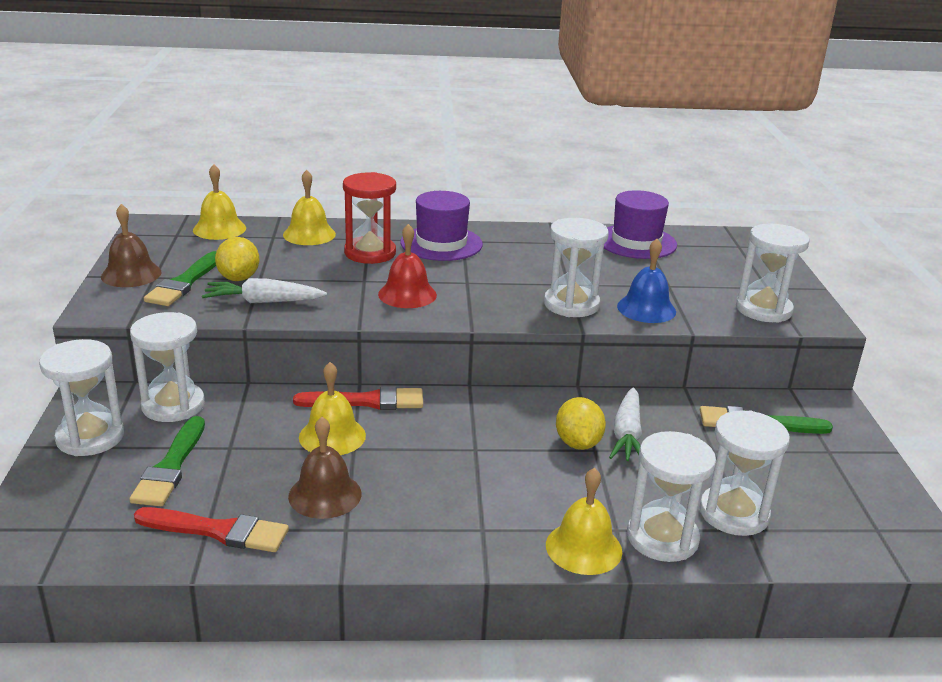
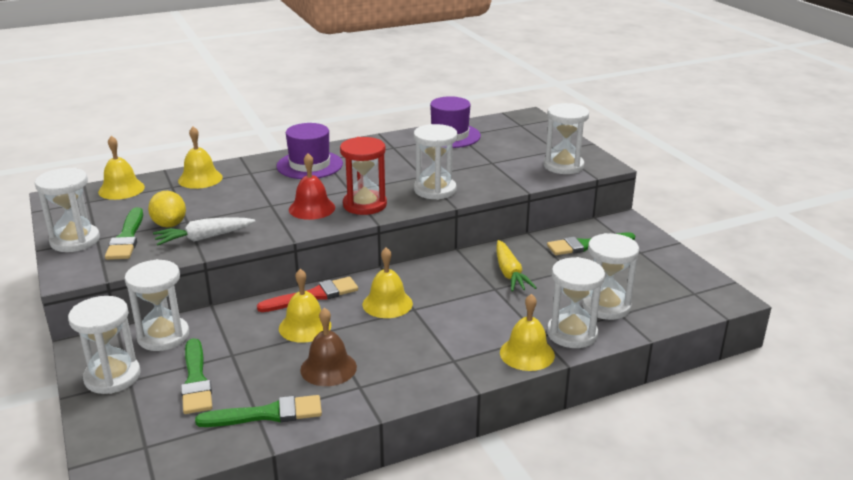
camera: 20 degrees left, 0 degrees up
brown bell [101,204,162,287] -> white hourglass [35,168,100,252]
red brush [134,507,289,552] -> green brush [195,395,322,427]
red hourglass [343,172,396,264] -> red hourglass moved to [340,137,387,215]
yellow lemon [556,397,606,450] -> none
white carrot [609,387,642,461] -> yellow carrot [496,240,537,292]
blue bell [617,239,676,323] -> none
none -> yellow bell [363,247,413,318]

